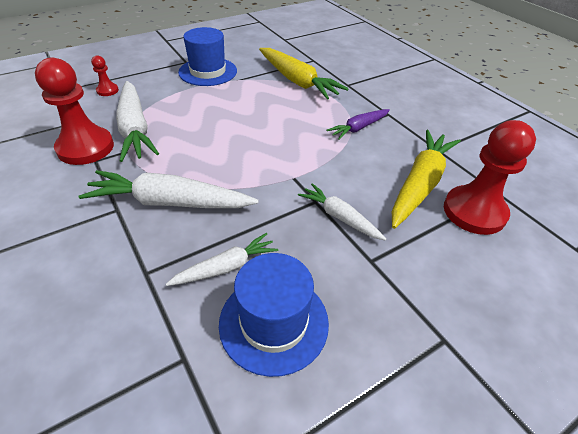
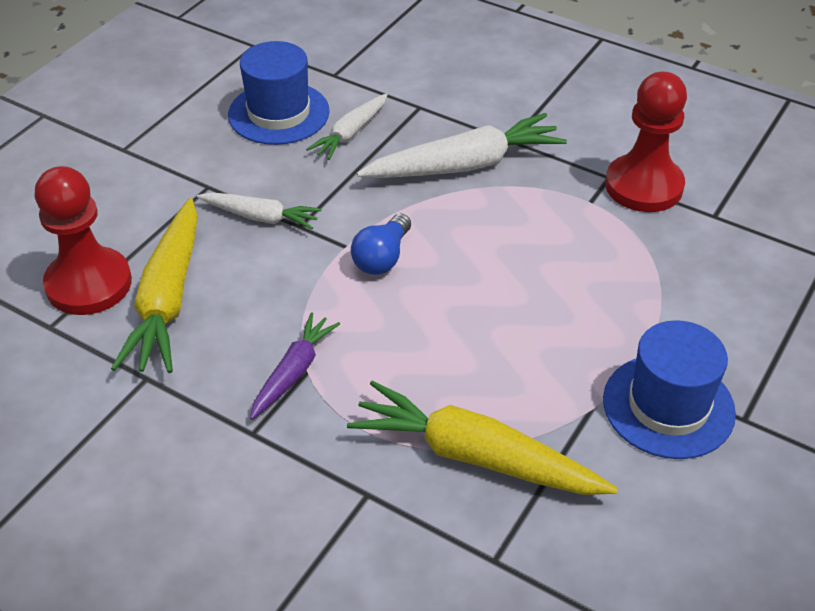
camera: 155 degrees right, 0 degrees up
red pawn [91,56,119,96] -> none
white carrot [116,81,159,162] -> none
none -> blue light bulb [351,214,411,275]

